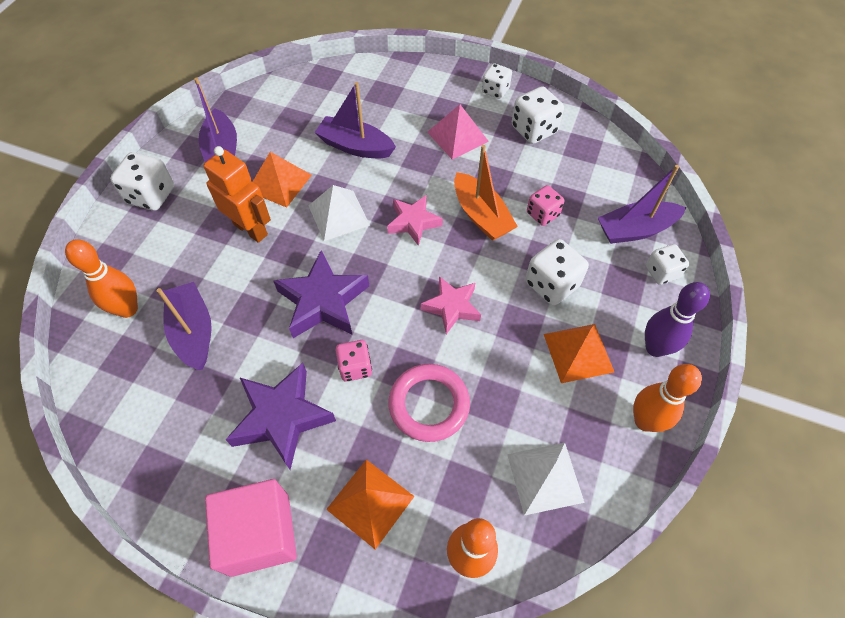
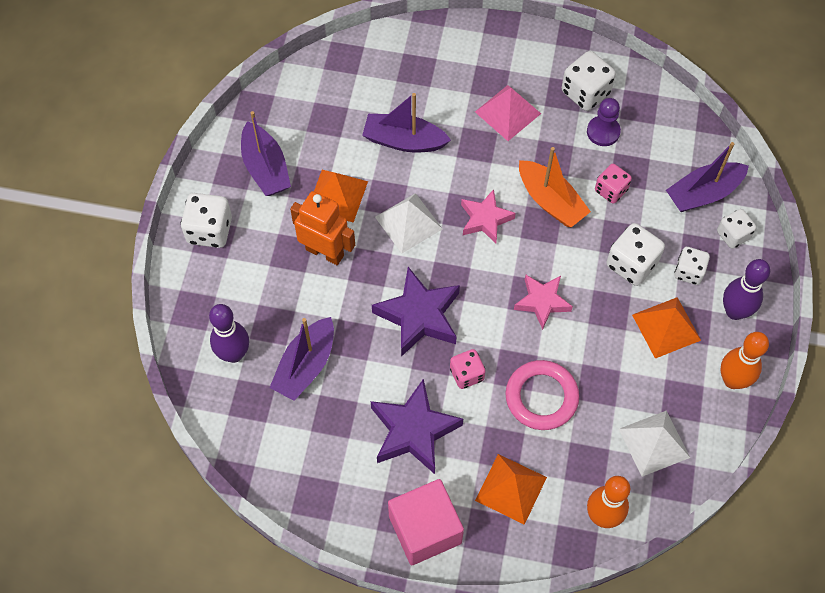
camera: 10 degrees left, 5 degrees up
orange bowling pin [65,239,138,318] -> purple bowling pin [209,304,249,363]
purple boat [157,282,212,370] -> purple boat turned 120 degrees counterclockwise [269,317,334,401]
white dice [482,63,512,99] -> white dice moved to [674,247,710,285]
none -> purple pawn [587,98,621,146]

